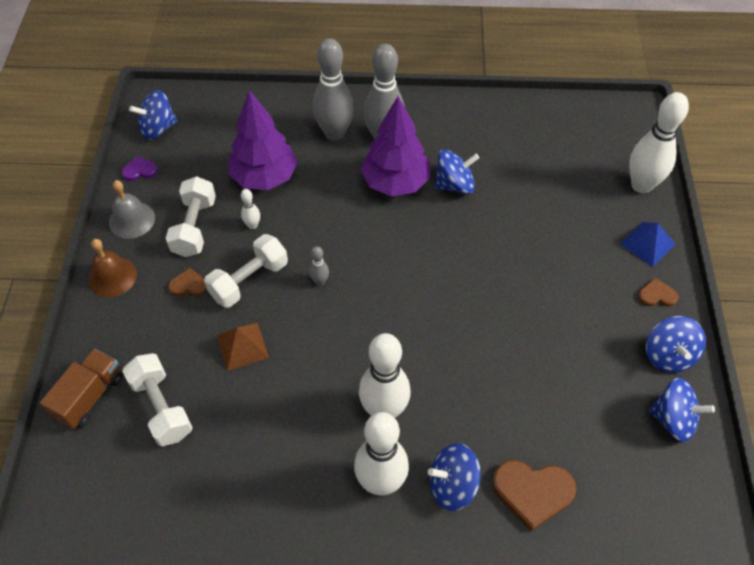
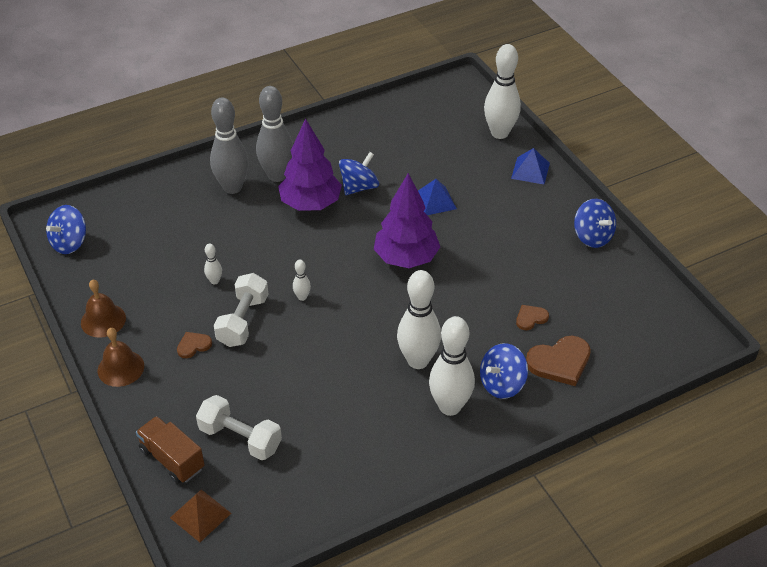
camera: 30 degrees left, 10 degrees down
brown truck [40,349,123,429] -> brown truck turned 45 degrees counterclockwise [136,416,205,484]
grey bell [109,180,155,239] -> brown bell [81,279,126,338]
purple heart [122,156,158,181] -> none
white dumbbell [166,176,216,257] -> none
brown pyramid [217,323,269,371] -> brown pyramid moved to [170,489,231,542]
purple tree [228,90,298,190] -> purple tree moved to [374,173,440,268]
grey bowling pin [309,246,329,286] -> white bowling pin [293,260,311,301]
brown heart [638,278,678,307] -> brown heart moved to [516,305,549,330]
blue spinning top [649,378,715,442] -> none
none -> blue pyramid [418,179,457,215]

